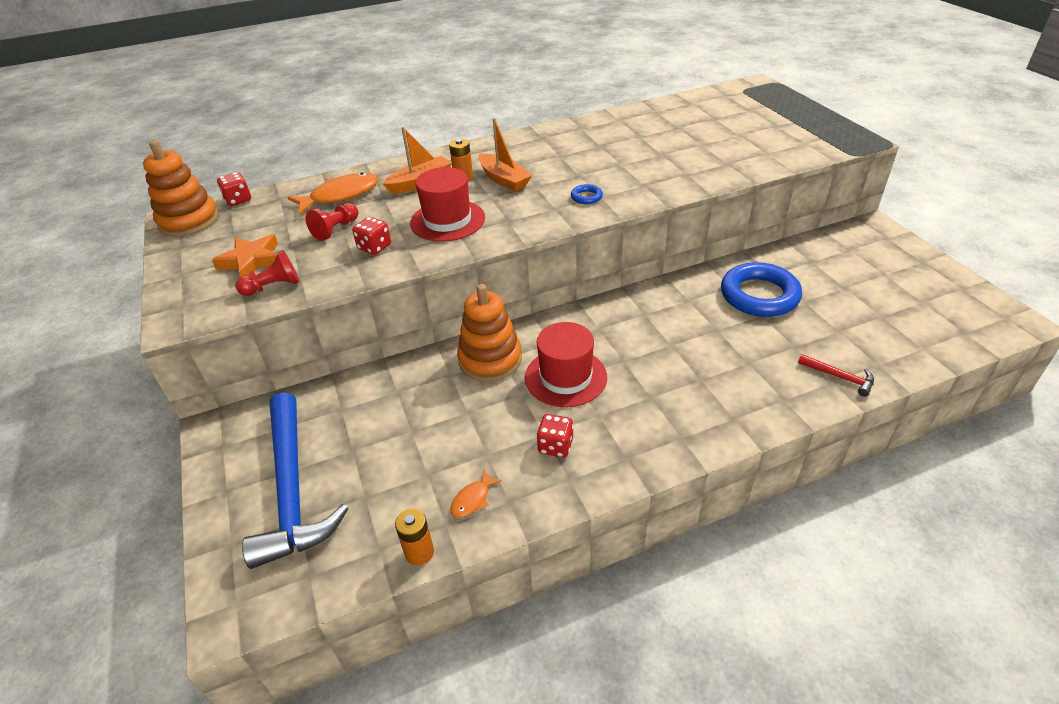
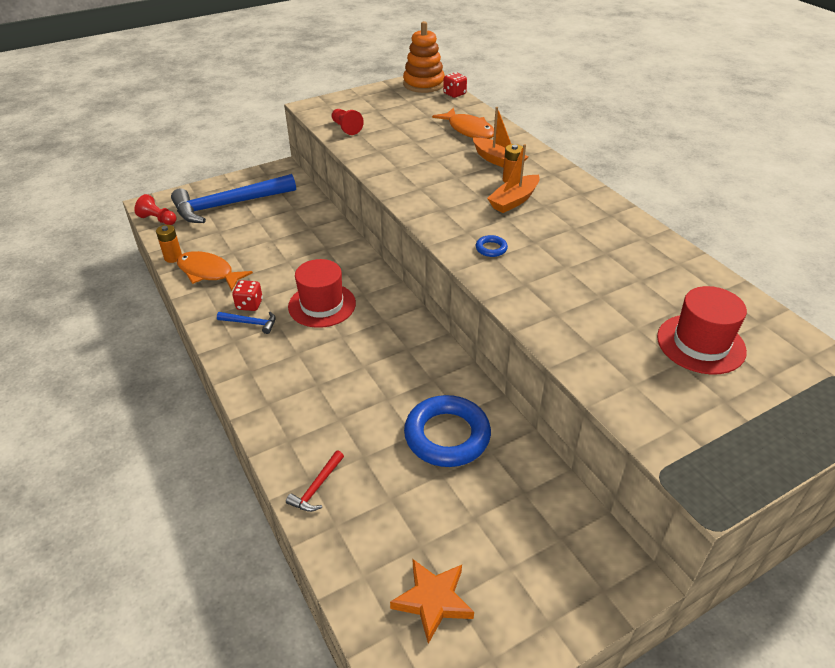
camera: 80 degrees right, 0 degrees up
orange star [212,234,278,276] -> orange star moved to [390,559,474,644]
red pawn [306,203,358,241] -> red pawn moved to [134,194,177,225]
red dice [352,217,391,255] -> none
red hat [410,167,485,242] -> red hat moved to [657,286,747,374]
orange fish [450,469,502,518] -> orange fish [177,251,253,291], size x2.00
orange stacking toy [457,284,522,382] -> none
none -> blue hammer [217,312,276,334]

